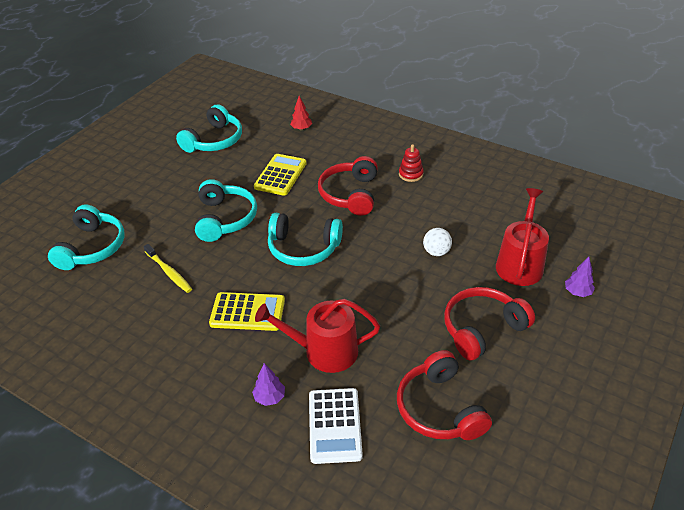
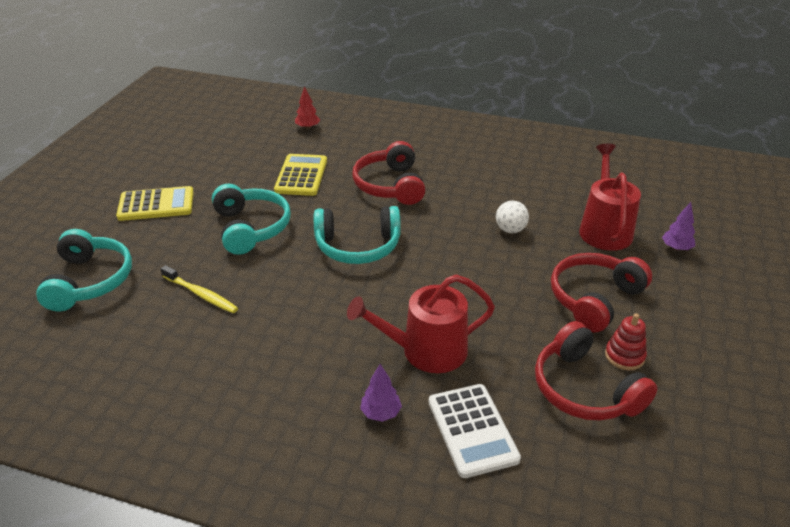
camera: 15 degrees left, 5 degrees down
turquoise headphones [176,104,242,153] -> none
yellow calculator [209,292,285,331] -> yellow calculator moved to [116,186,194,221]
red stacking toy [399,144,424,182] -> red stacking toy moved to [605,313,647,370]

